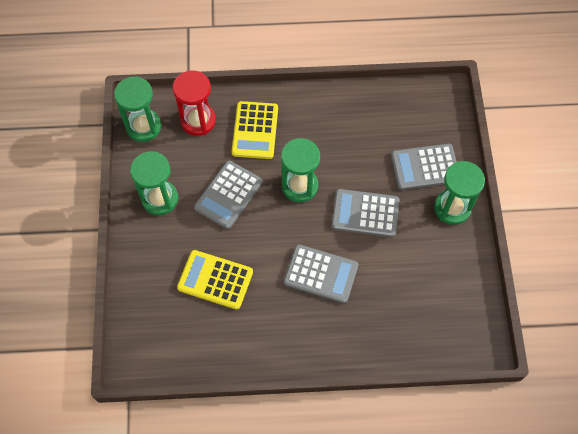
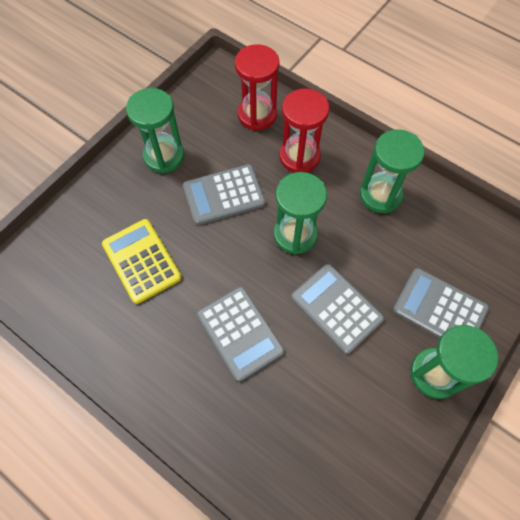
camera: 40 degrees right, 0 degrees up
green hourglass [114,76,161,142] -> green hourglass moved to [360,129,425,213]
yellow calculator [232,101,278,159] -> red hourglass [279,89,329,173]

